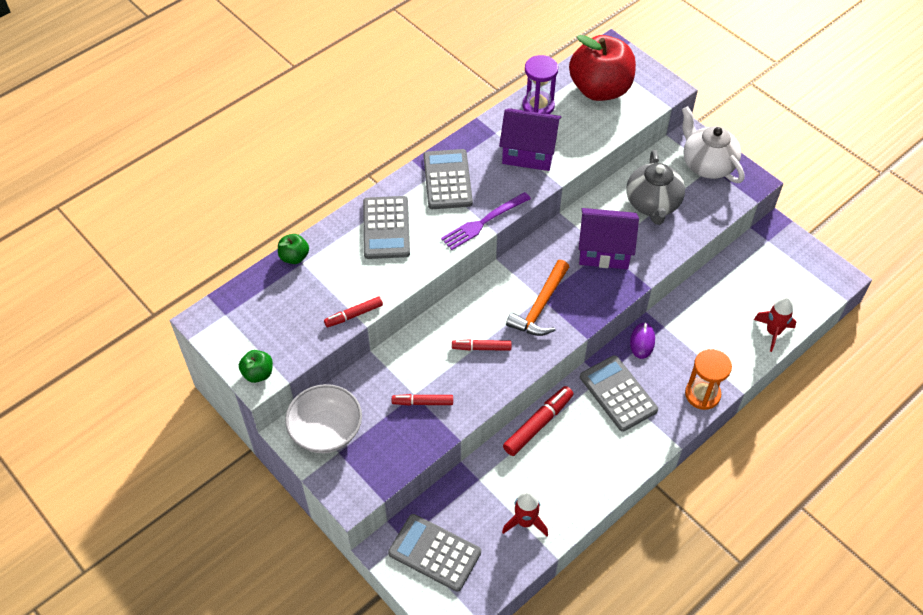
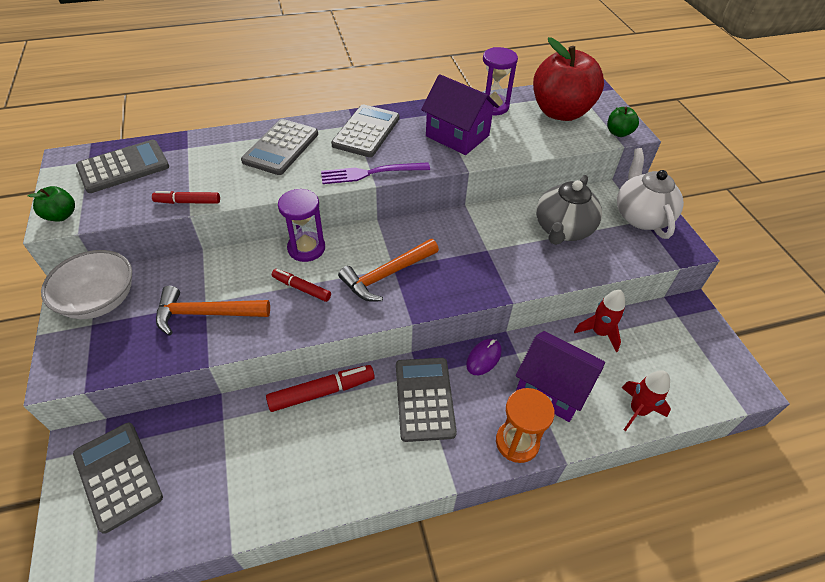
camera: 25 degrees right, 5 degrees down
green apple [278,234,309,264] -> green apple moved to [607,107,639,137]
red marker [392,394,453,406] -> orange hammer [156,286,270,336]
red rocket [502,491,548,536] -> red rocket moved to [574,290,625,352]
purple house [579,208,639,269] -> purple house moved to [516,331,605,422]
none -> grey calculator [76,140,169,193]
none -> purple hourglass [278,189,325,262]

